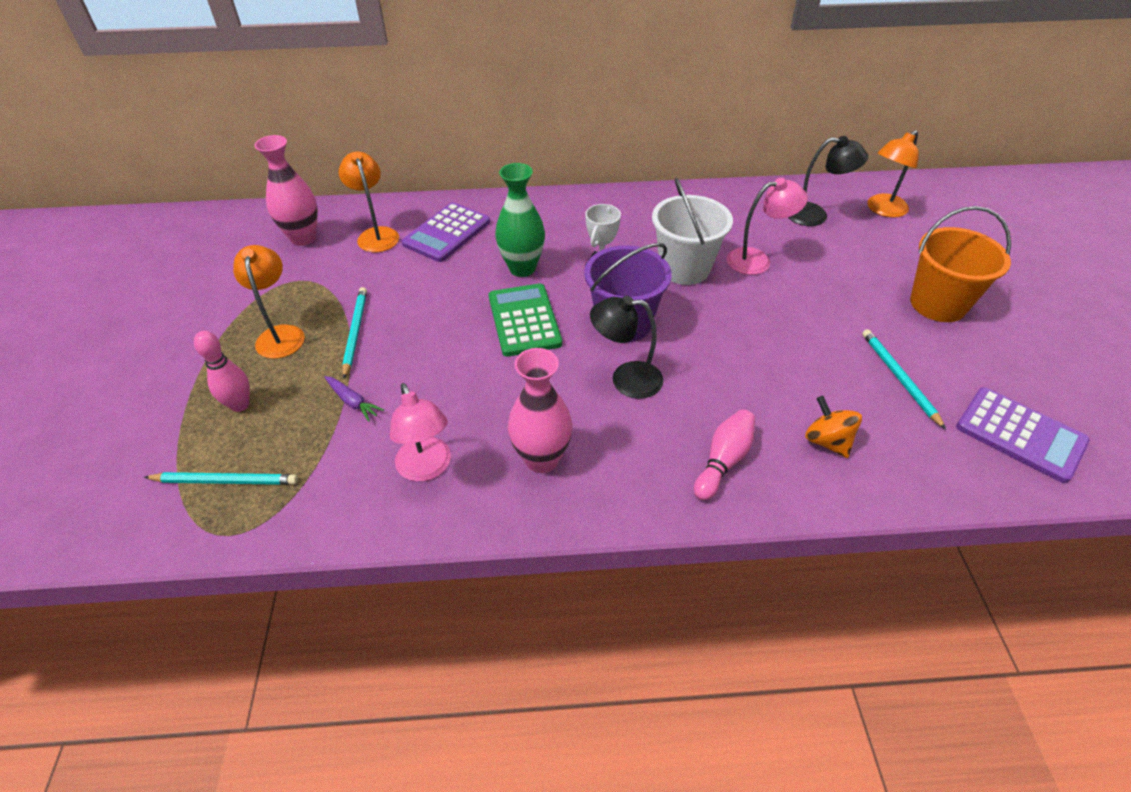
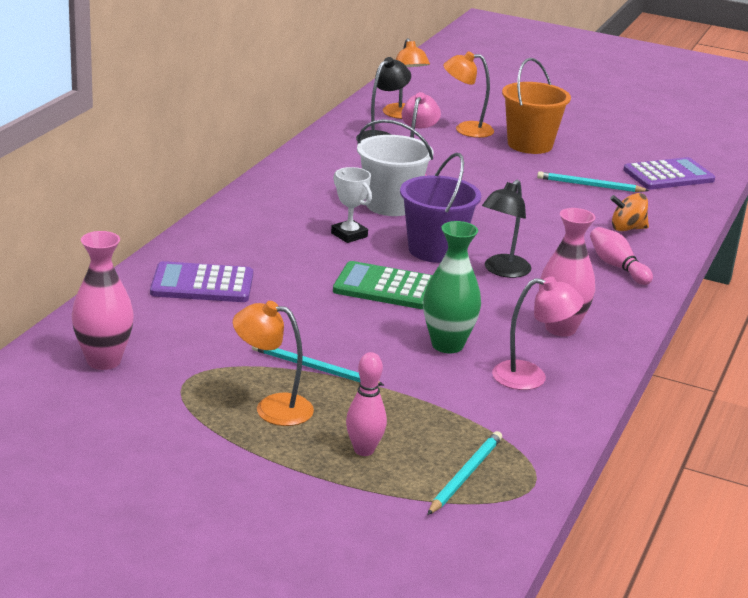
camera: 65 degrees left, 20 degrees down
purple carrot [325,376,384,422] -> none
orange lamp [339,151,399,252] -> orange lamp moved to [443,51,494,138]
purple calculator [402,202,490,262] -> purple calculator turned 120 degrees clockwise [150,261,253,302]
green vase [495,163,545,277] -> green vase moved to [423,221,481,353]

